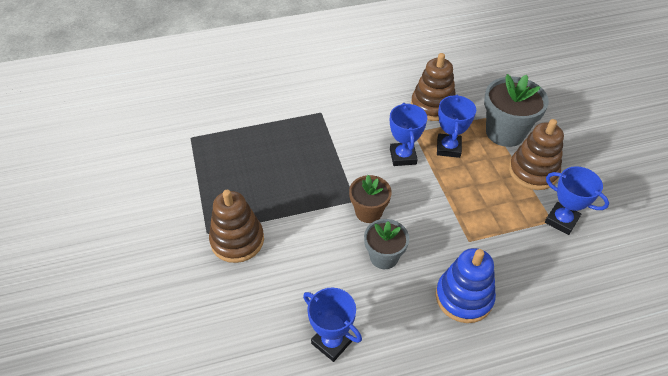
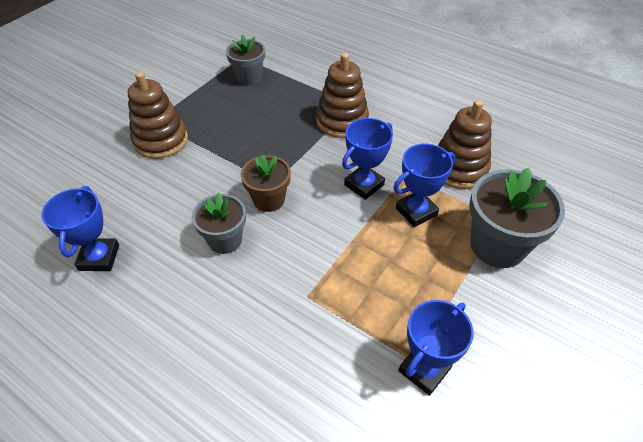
camera: 50 degrees right, 0 degrees up
blue stacking toy [436,248,496,323] -> none
brown stacking toy [509,119,564,190] -> brown stacking toy moved to [316,53,369,138]
blue trophy [545,166,609,235] -> blue trophy turned 45 degrees clockwise [398,300,474,396]
none -> grey flower pot [226,35,265,85]

